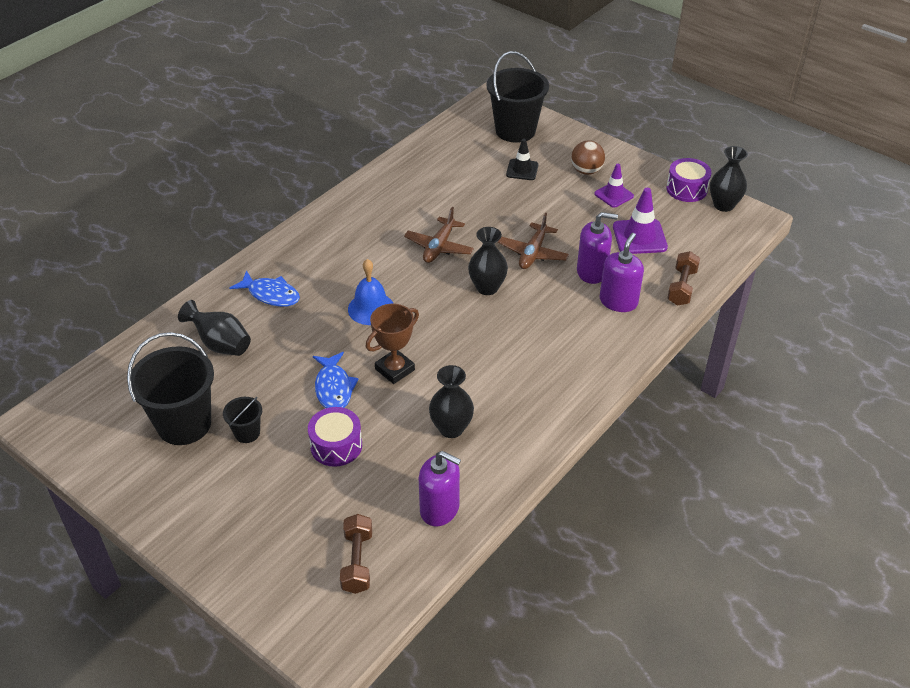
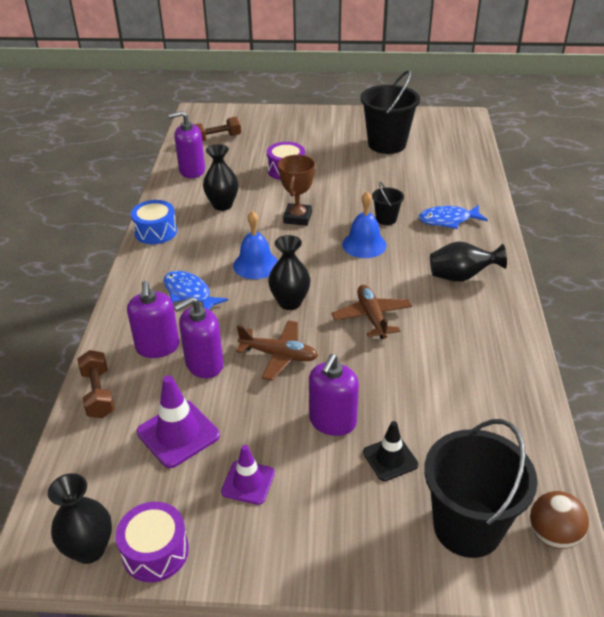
camera: 145 degrees right, 5 degrees down
black vase [178,300,251,356] -> black vase moved to [430,241,507,282]
black bucket [223,397,262,443] -> black bucket moved to [372,181,404,225]
blue fish [313,352,359,408] -> blue fish moved to [163,271,228,310]
brown dumbbell [340,514,372,594] -> brown dumbbell turned 75 degrees counterclockwise [194,117,241,142]
brown plane [498,212,569,269] -> brown plane turned 120 degrees clockwise [236,320,318,381]
brown ball [571,140,605,175] -> brown ball moved to [530,491,589,549]
none -> blue drum [131,200,177,244]
none -> blue bell [233,211,278,279]
none -> purple soap dispenser [309,354,359,436]

